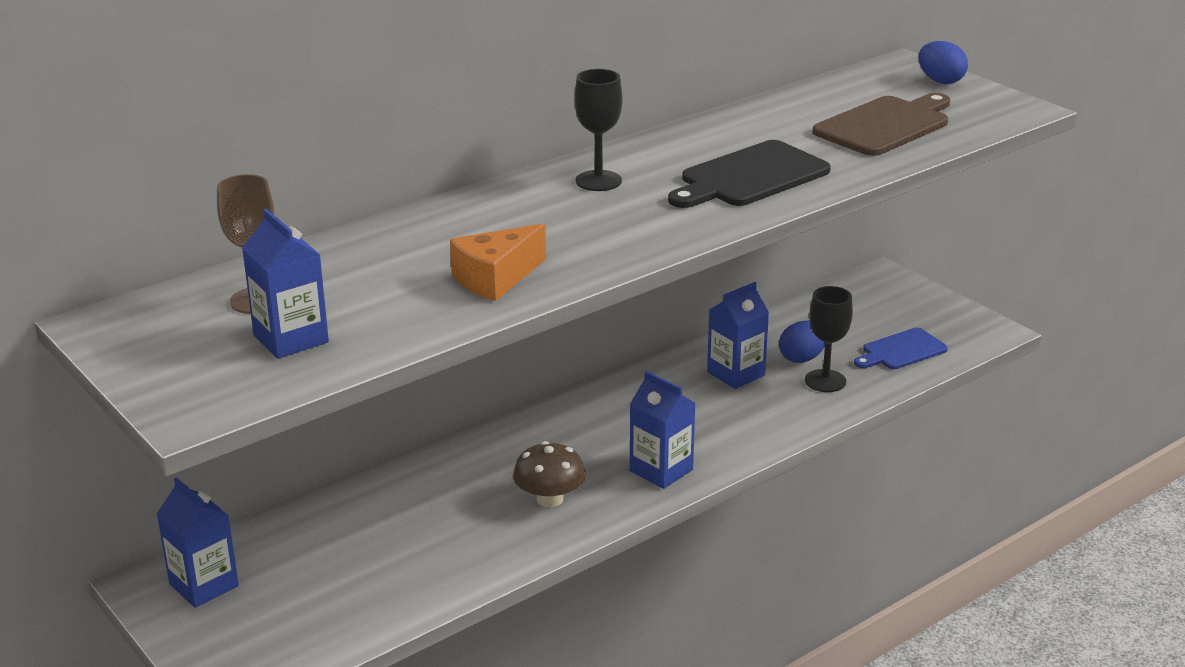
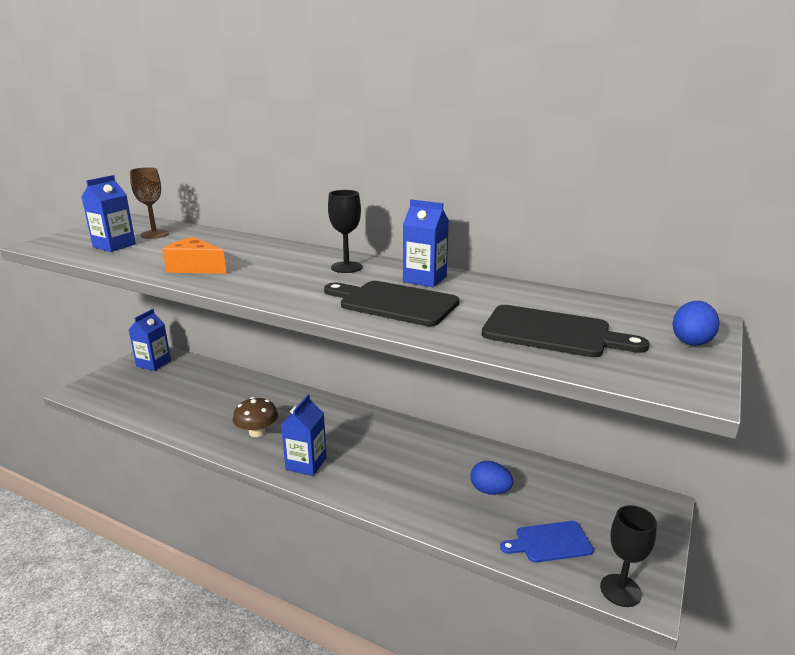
camera: 65 degrees right, 5 degrees down
blue carton [707,282,769,389] -> blue carton moved to [403,200,449,287]
black goblet [805,286,853,392] -> black goblet moved to [600,505,657,607]
brown cutting board [813,93,950,156] -> black cutting board [481,305,650,357]
blue cutting board [854,328,948,369] -> blue cutting board turned 45 degrees counterclockwise [500,521,594,563]

